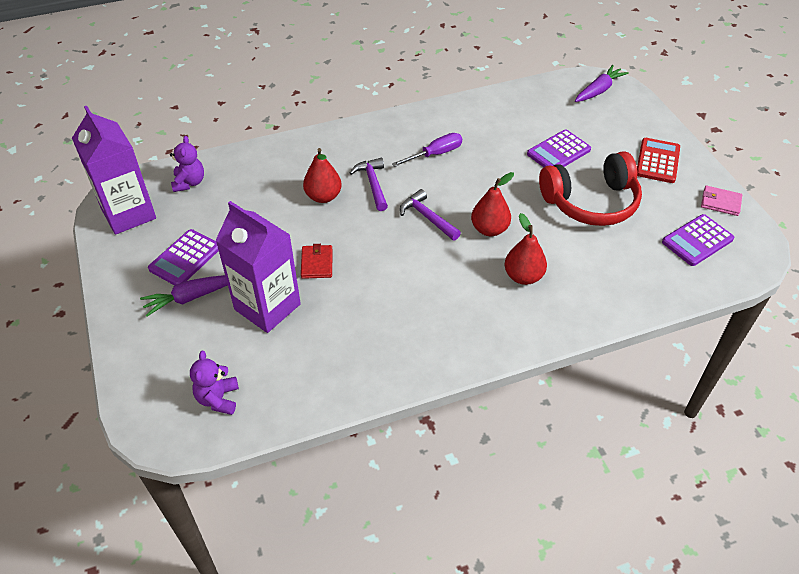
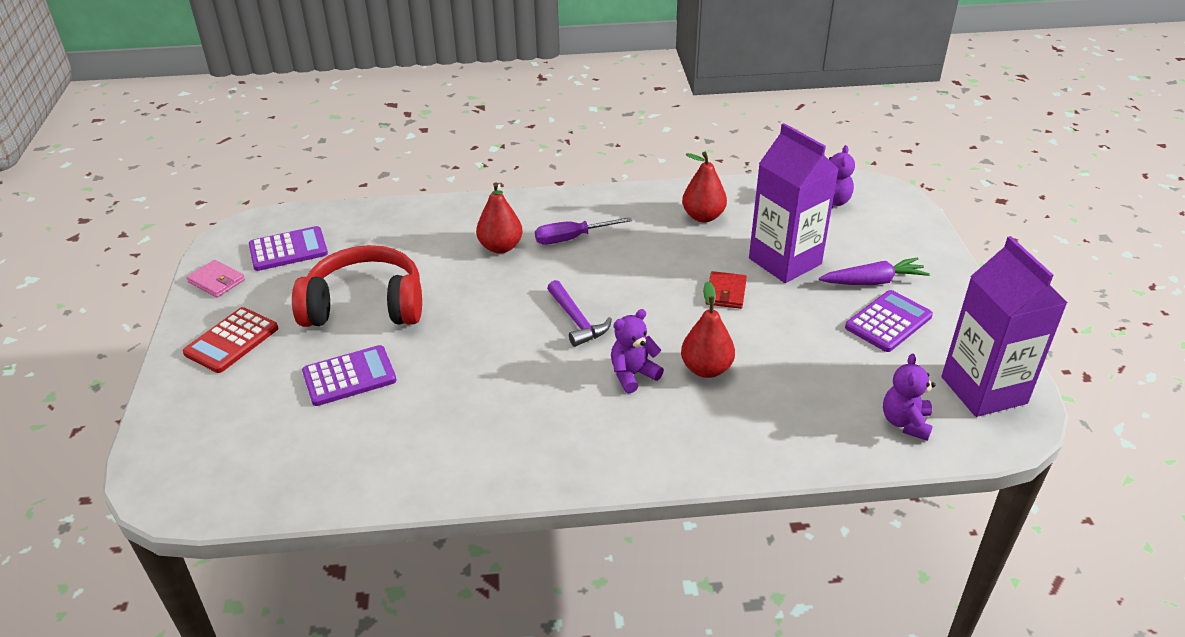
camera: 165 degrees left, 10 degrees down
purple hammer [350,158,388,211] -> purple teddy bear [611,309,664,393]
purple screwdriver [392,133,462,167] -> purple screwdriver moved to [535,217,632,245]
red pear [471,172,514,236] -> red pear moved to [682,152,727,222]
purple carrot [575,65,629,102] -> none

